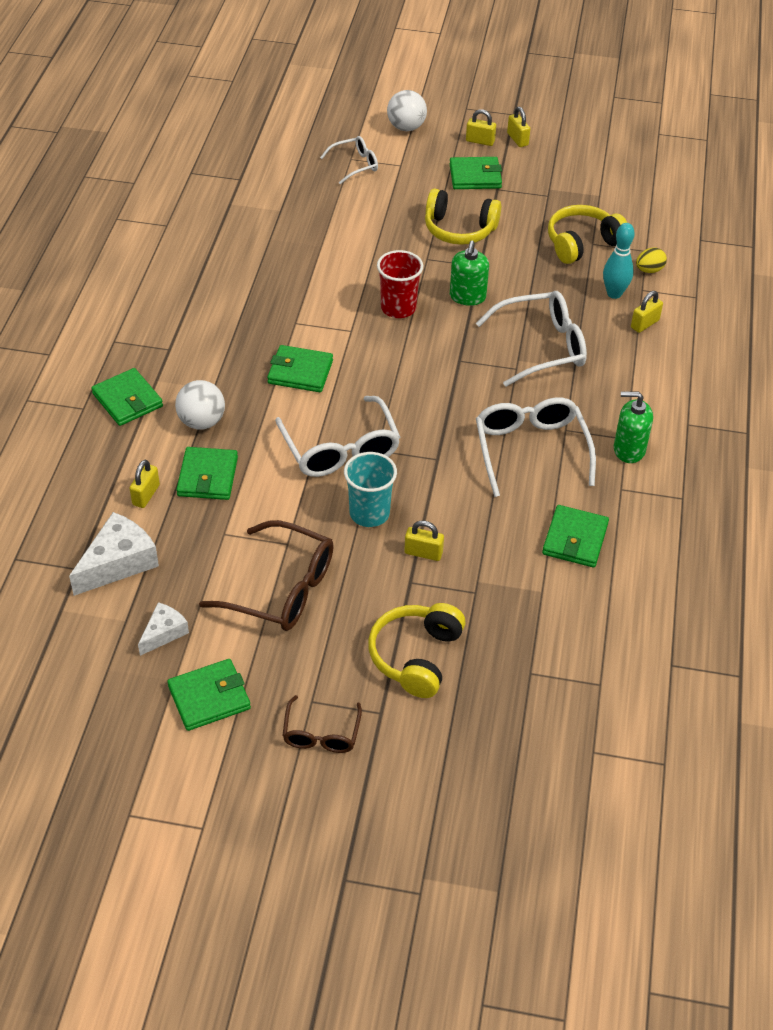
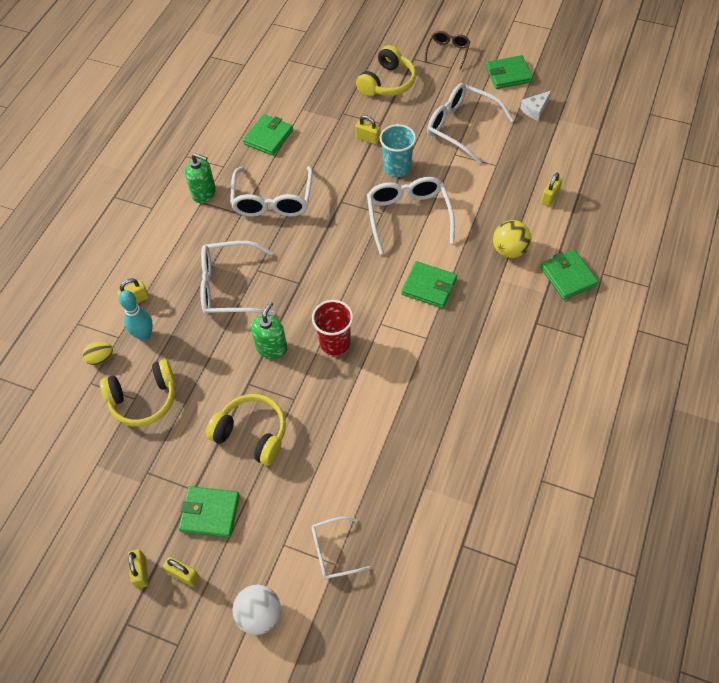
camera: 165 degrees left, 10 degrees up
white cheese [69,512,159,596] -> none
white ball [175,380,225,430] -> yellow ball [493,220,531,258]
green wallet [176,447,238,500] -> none
brown glasses [199,520,334,631] -> white glasses [427,83,514,164]

